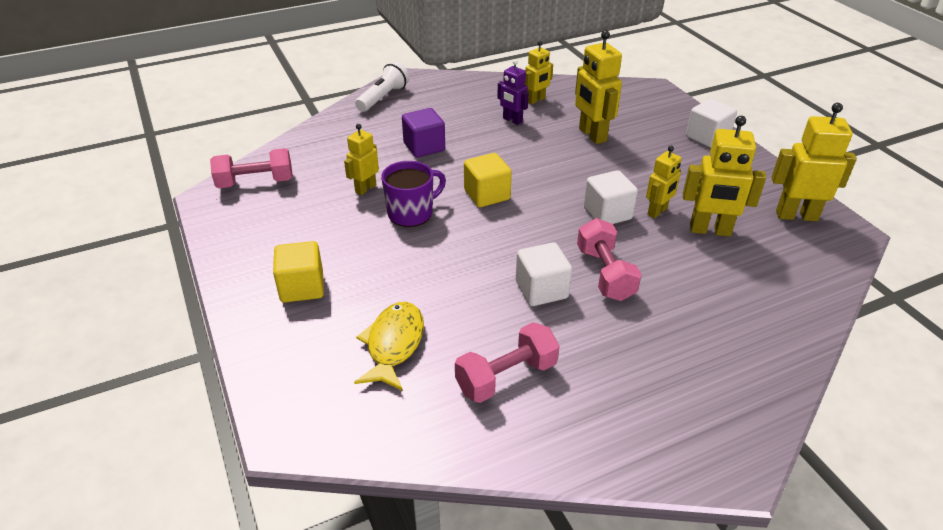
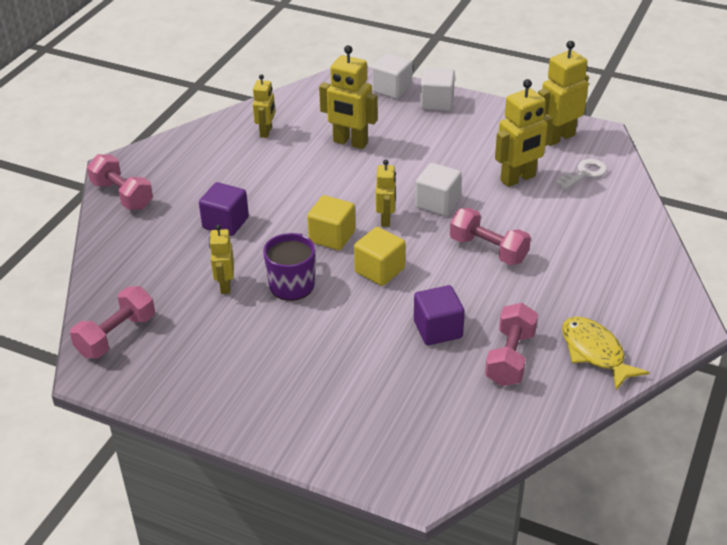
camera: 40 degrees left, 0 degrees up
yellow cube [273,241,324,303] -> yellow cube moved to [354,227,405,286]
yellow fish [354,302,424,391] -> yellow fish moved to [562,317,650,390]
white flashlight [355,61,409,112] -> pink dumbbell [87,154,153,210]
purple robot [497,60,529,125] -> none
white cube [516,242,572,306] -> white cube moved to [372,53,413,99]
yellow robot [646,146,682,218] -> yellow robot moved to [376,160,396,227]
none -> purple cube [414,285,465,345]
none -> white key [556,159,607,190]

